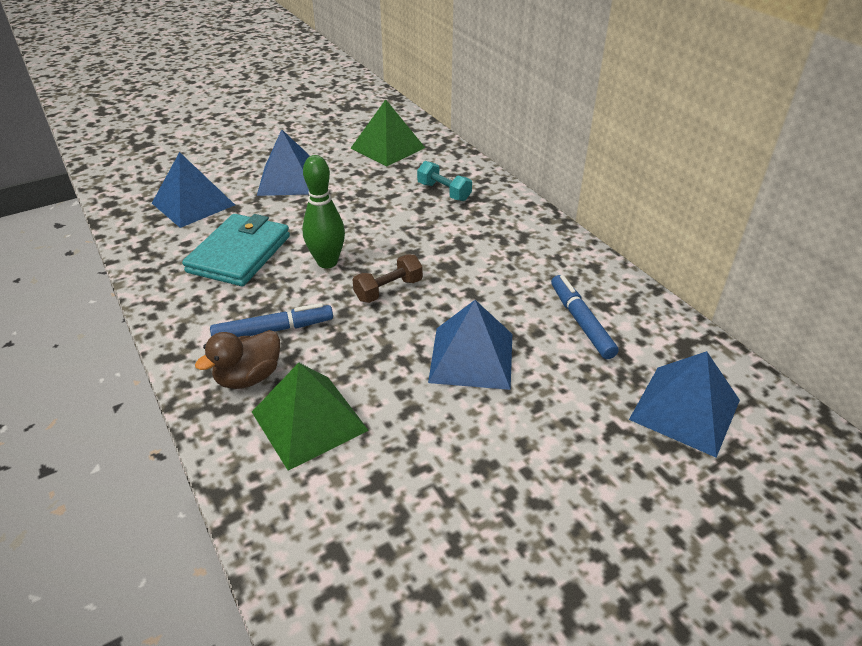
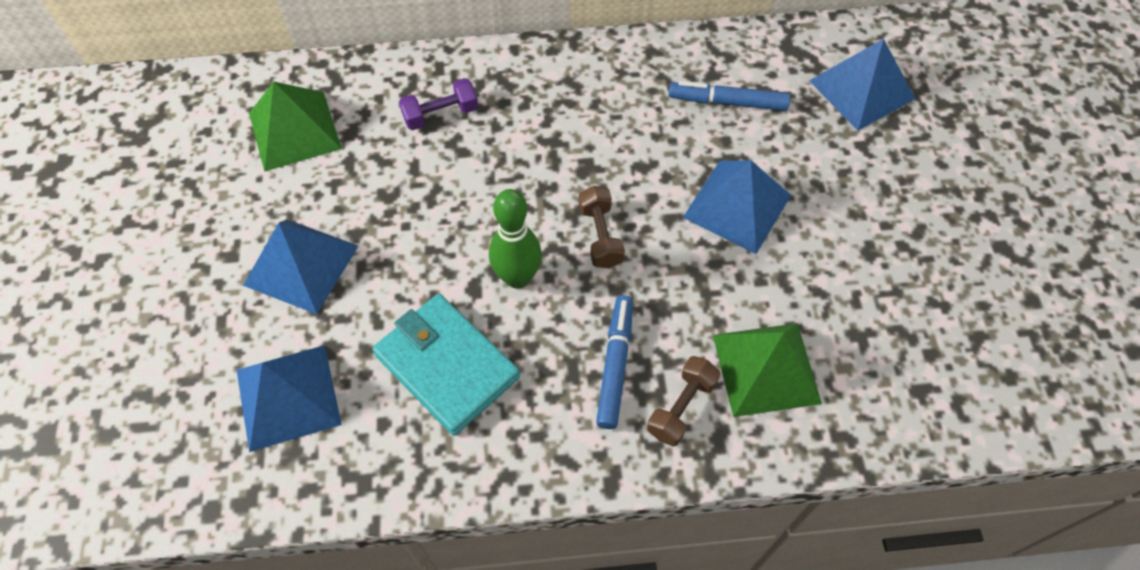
camera: 65 degrees left, 20 degrees up
brown duck [195,330,280,389] -> brown dumbbell [647,356,720,446]
turquoise dumbbell [417,161,472,201] -> purple dumbbell [399,78,478,130]

